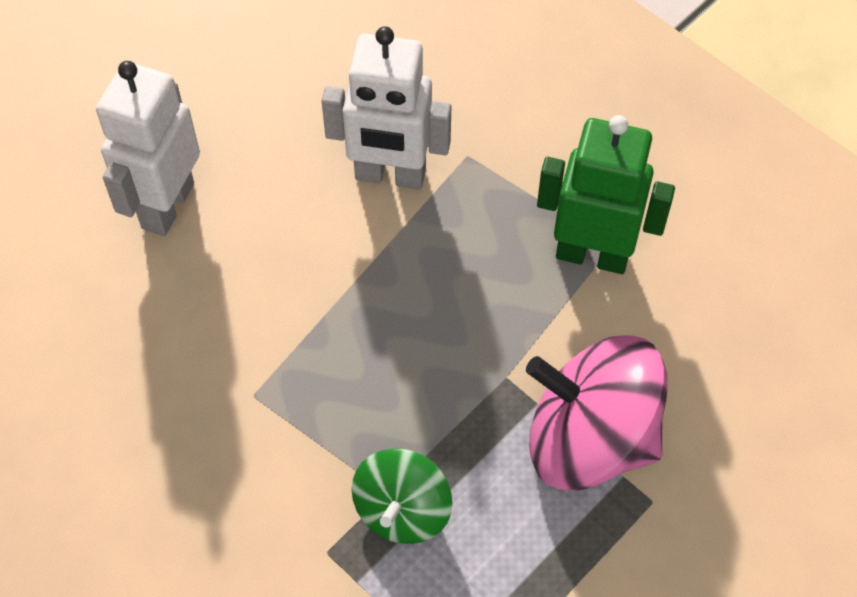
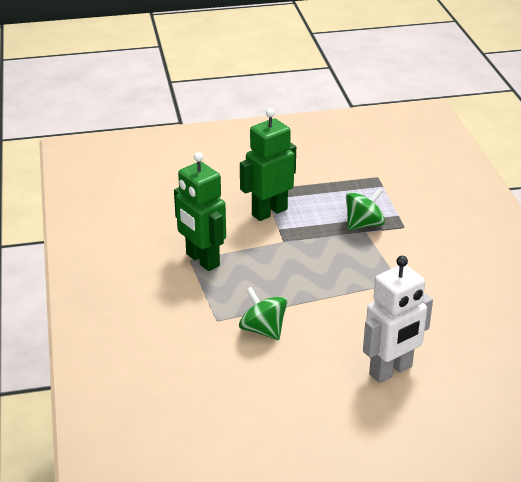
camera: 145 degrees left, 25 degrees down
white robot [322,26,451,189] -> green spinning top [239,287,287,340]
pink spinning top [526,335,667,491] -> green robot [240,108,296,221]

